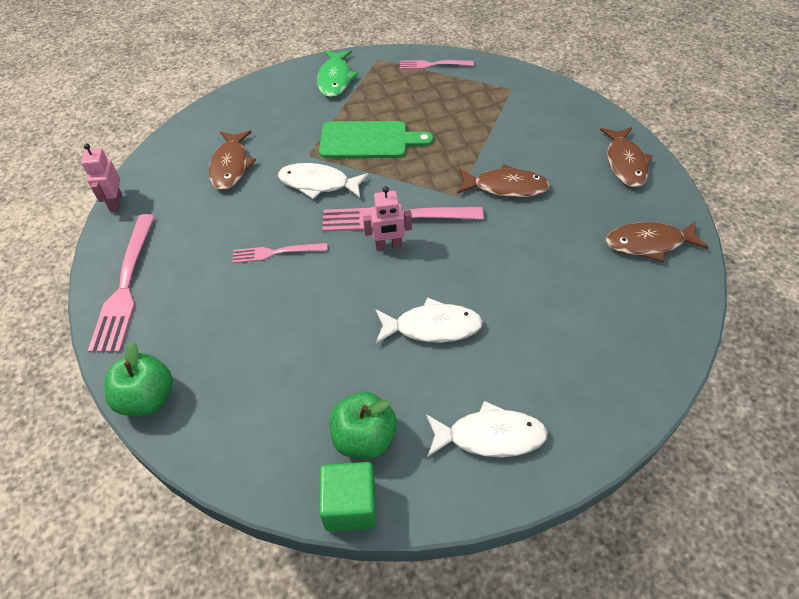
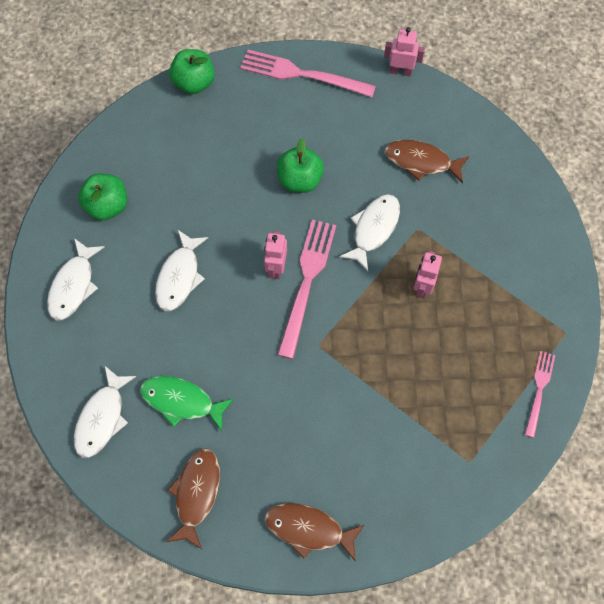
camera: 105 degrees right, 15 degrees up
pink fork [233,243,328,263] -> green apple [277,138,324,193]
green fish [317,50,358,97] -> green fish moved to [140,376,234,431]
green cutting board [319,121,433,158] -> pink robot [414,251,442,299]
green cube [319,462,376,531] -> none
brown fish [457,164,550,198] -> none
none -> white fish [74,365,137,458]

